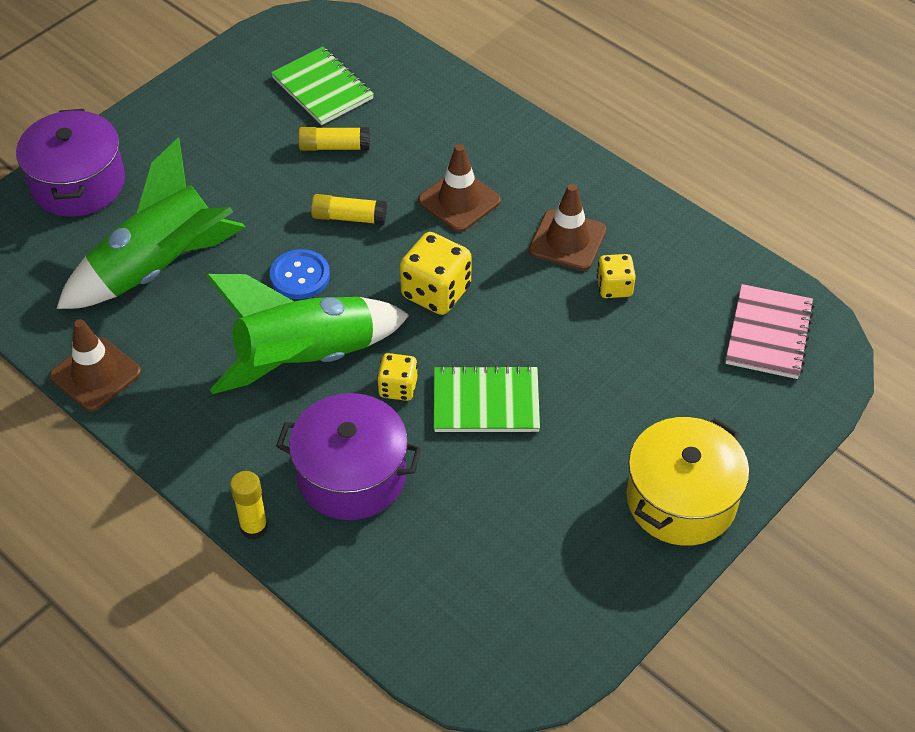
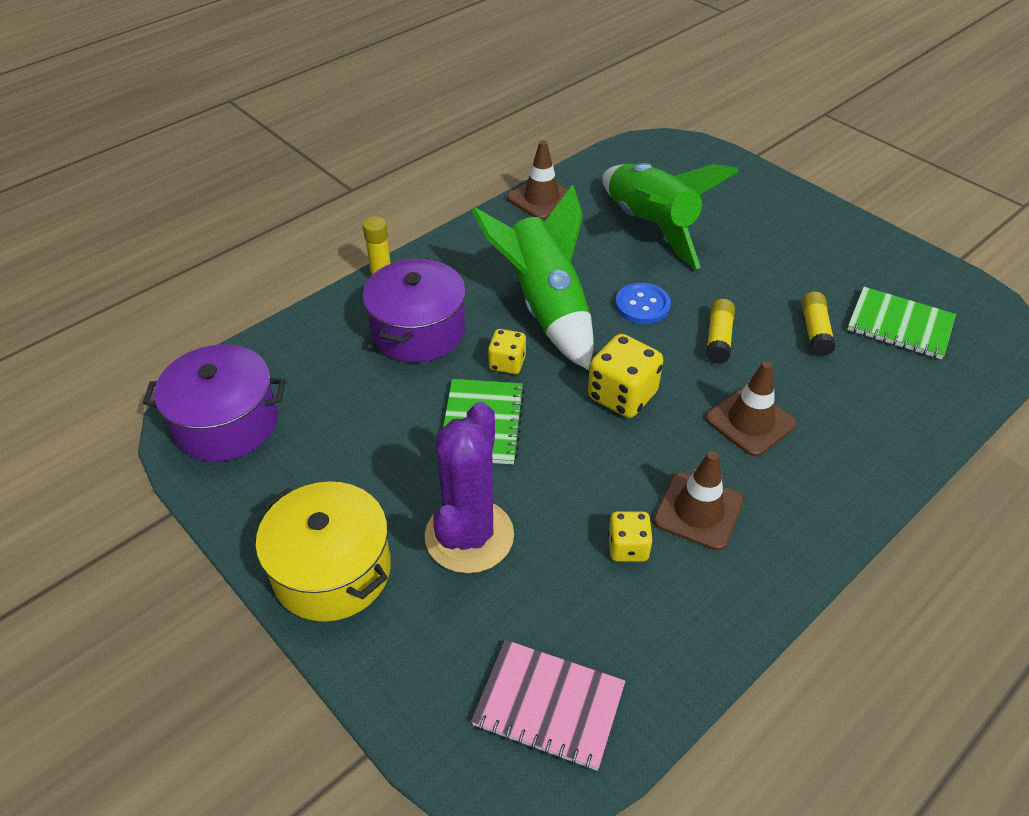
camera: 95 degrees right, 5 degrees down
purple pot [16,109,125,217] -> purple pot moved to [143,344,286,462]
green notebook [271,47,374,125] -> green notebook turned 60 degrees clockwise [847,287,956,359]
none -> purple cactus [425,402,514,573]

